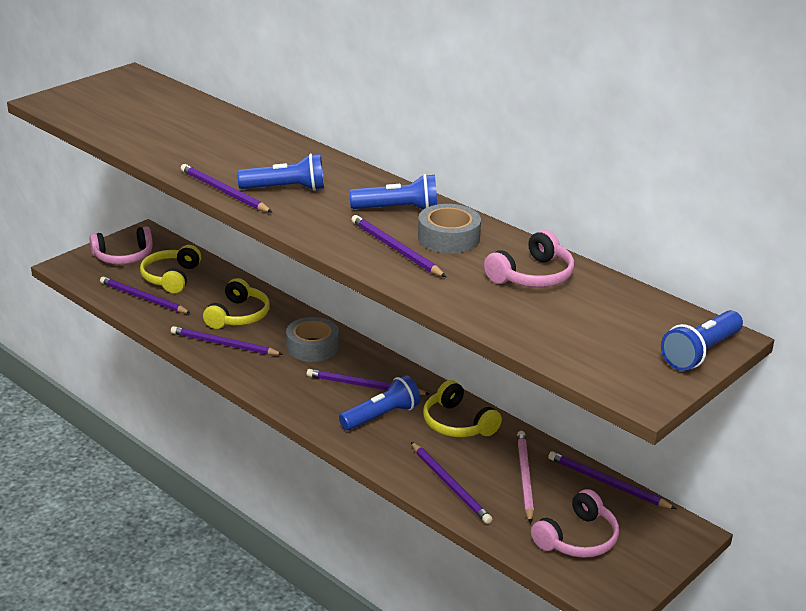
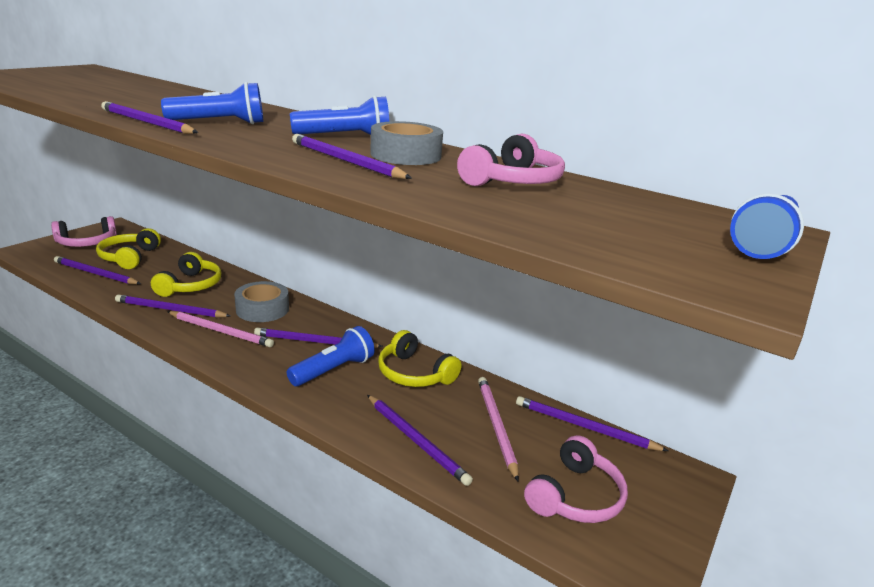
camera: 10 degrees left, 5 degrees down
none -> pink pencil [167,311,274,347]

